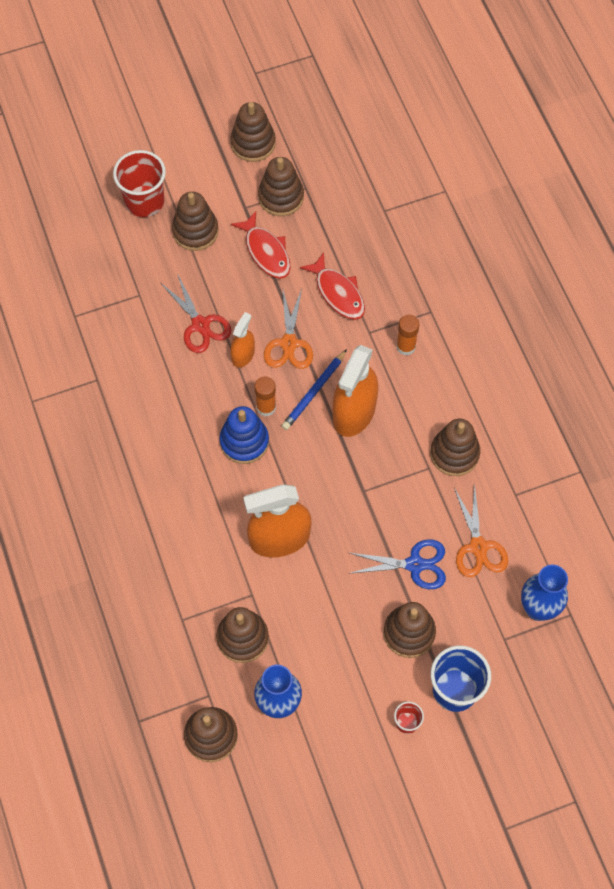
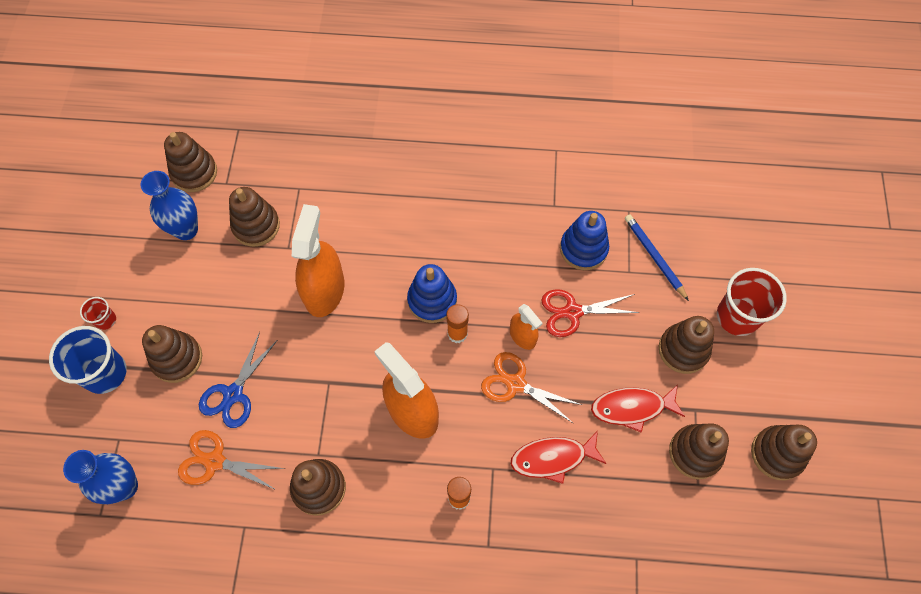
camera: 115 degrees right, 0 degrees up
blue pencil [282,349,347,430] -> blue pencil moved to [625,214,689,301]
none -> blue stacking toy [560,211,609,270]

